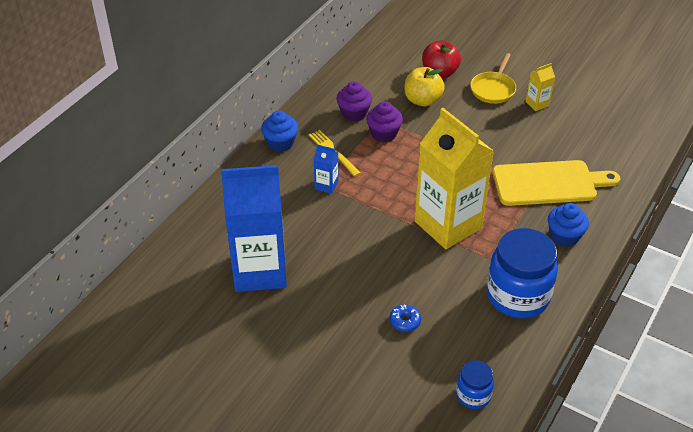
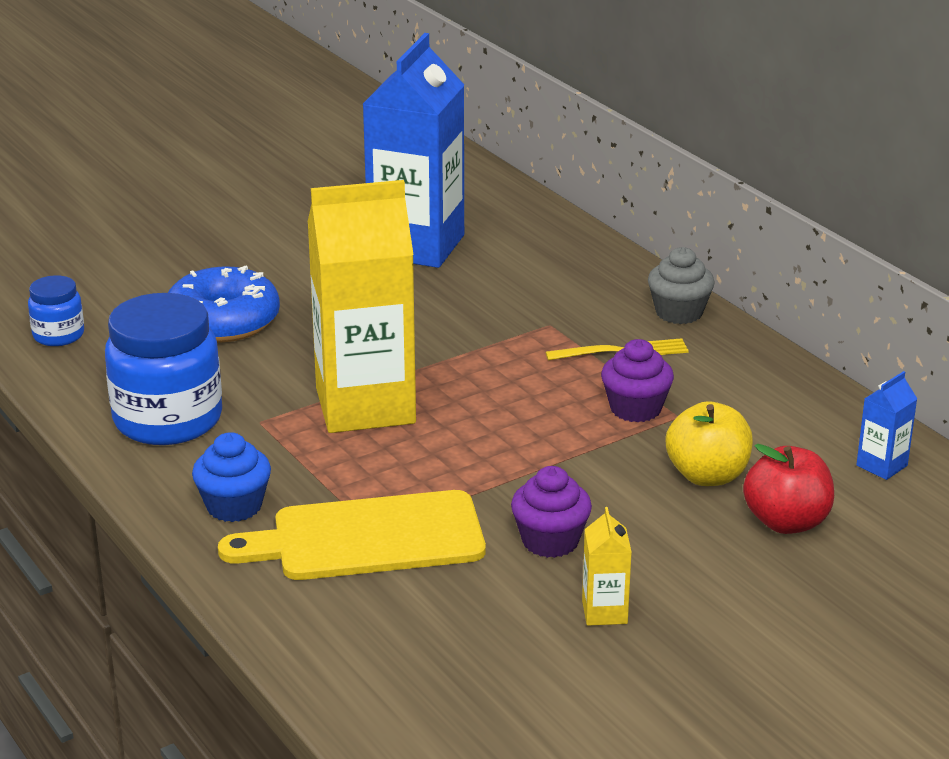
camera: 115 degrees right, 15 degrees down
blue cupcake [261,111,298,152] -> grey cupcake [648,247,715,324]
blue carton [314,145,339,194] -> blue carton moved to [856,371,917,480]
purple cupcake [336,81,372,122] -> purple cupcake moved to [511,466,592,558]
blue donut [389,304,421,332] -> blue donut [168,266,280,342], size x2.35
yellow pan [470,53,516,104] -> none
yellow cutting board [493,160,620,206] -> yellow cutting board turned 60 degrees clockwise [218,490,486,580]

